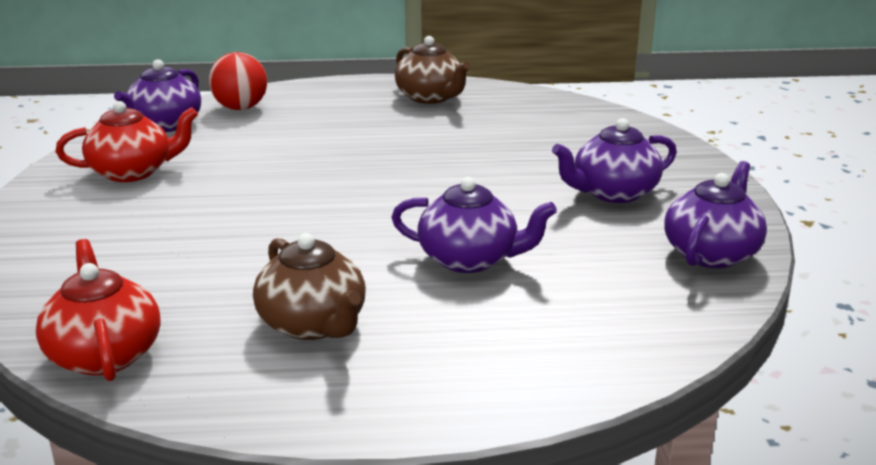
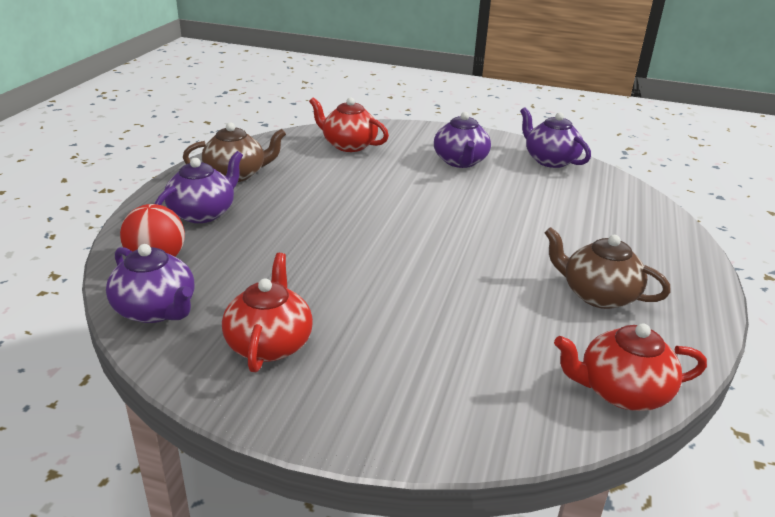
camera: 70 degrees left, 5 degrees up
brown teapot [253,233,366,340] -> brown teapot turned 135 degrees counterclockwise [544,227,671,309]
purple teapot [391,177,557,273] -> purple teapot moved to [155,151,243,223]
none -> red teapot [309,97,389,152]

